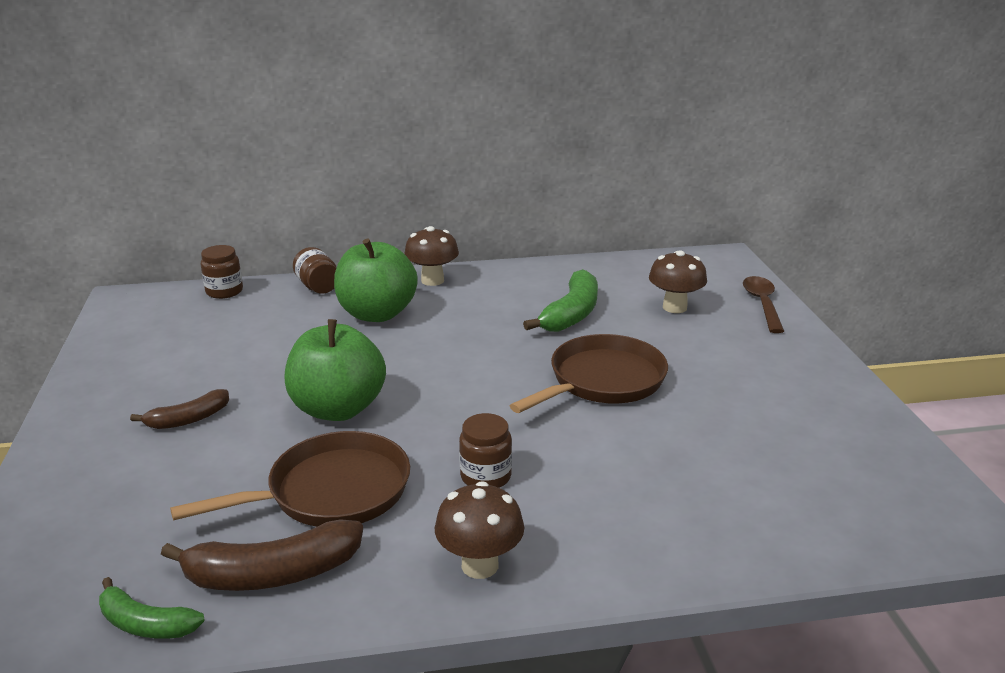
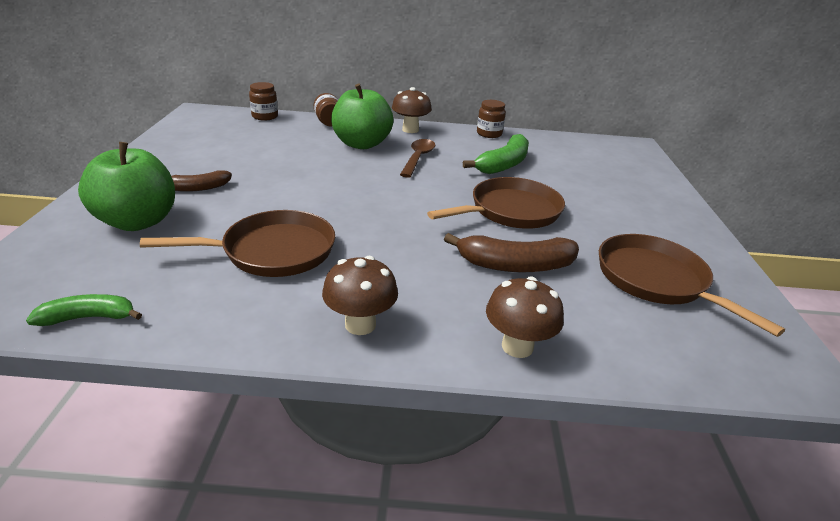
camera: 10 degrees right, 5 degrees up
green banana [99,577,205,639] -> green banana turned 135 degrees clockwise [26,294,142,326]
brown banana [161,519,363,591] -> brown banana moved to [444,233,579,272]
green apple [284,319,386,421] -> green apple moved to [78,142,175,231]
brown jar [459,413,512,488] -> brown jar moved to [477,100,506,138]
brown mushroom [649,250,707,313] -> brown mushroom moved to [486,276,564,358]
brown spoon [743,276,784,333] -> brown spoon moved to [400,139,436,178]
none -> brown pan [599,234,785,337]

